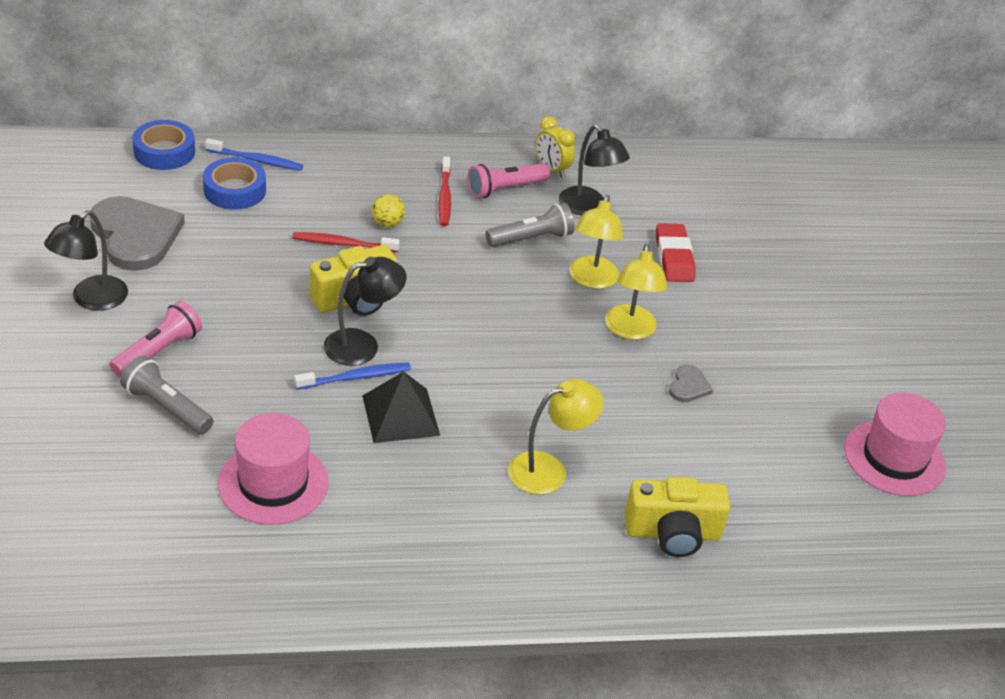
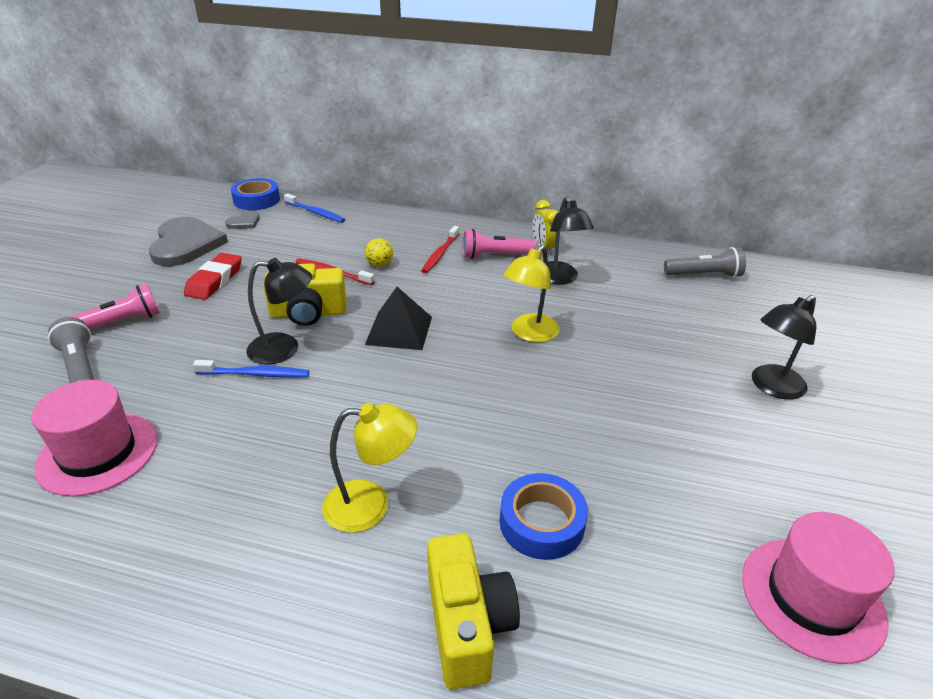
camera: 25 degrees right, 5 degrees down
black lamp [44,210,128,311] -> black lamp moved to [752,295,816,400]
blue tape [203,157,266,210] -> blue tape moved to [499,473,588,560]
black pyramid [362,372,440,443] -> black pyramid moved to [365,287,432,350]
grey flashlight [486,203,574,247] -> grey flashlight moved to [664,247,746,278]
yellow lamp [605,244,668,340] -> none
yellow camera [625,477,730,557] -> yellow camera turned 120 degrees counterclockwise [427,534,520,690]
red eraser [656,223,696,282] -> red eraser moved to [184,253,242,300]
grey heart [669,364,713,402] -> grey heart moved to [225,211,260,229]

